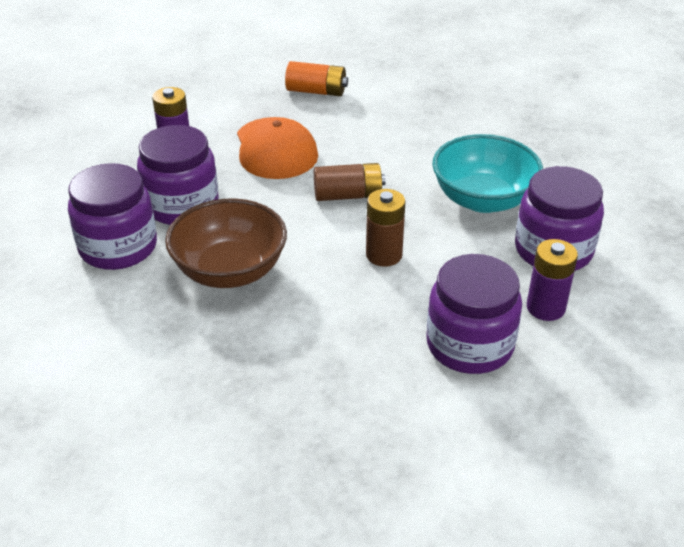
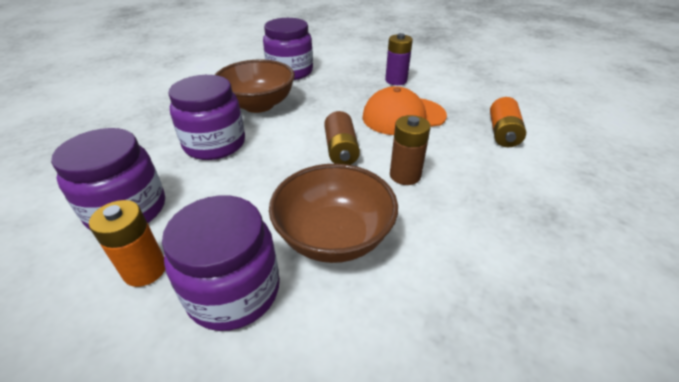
camera: 90 degrees right, 0 degrees up
purple jar [137,125,219,225] -> purple jar moved to [168,75,245,160]
brown battery [366,189,406,267] -> brown battery moved to [390,115,431,185]
turquoise bowl [432,134,543,213] -> brown bowl [269,164,398,263]
purple battery [527,239,578,321] -> orange battery [89,200,165,287]

